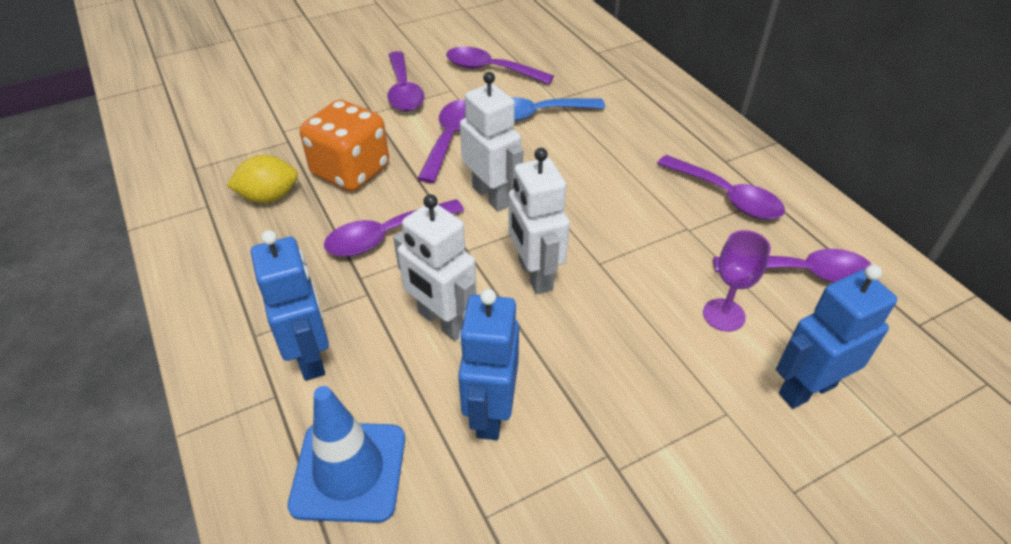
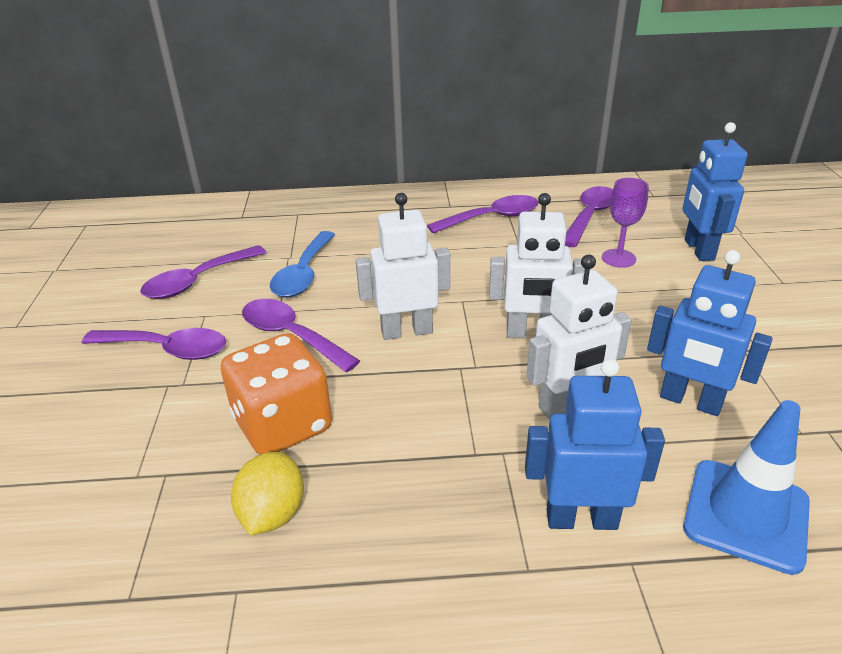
camera: 65 degrees left, 10 degrees down
purple spoon [324,199,464,257] -> none

